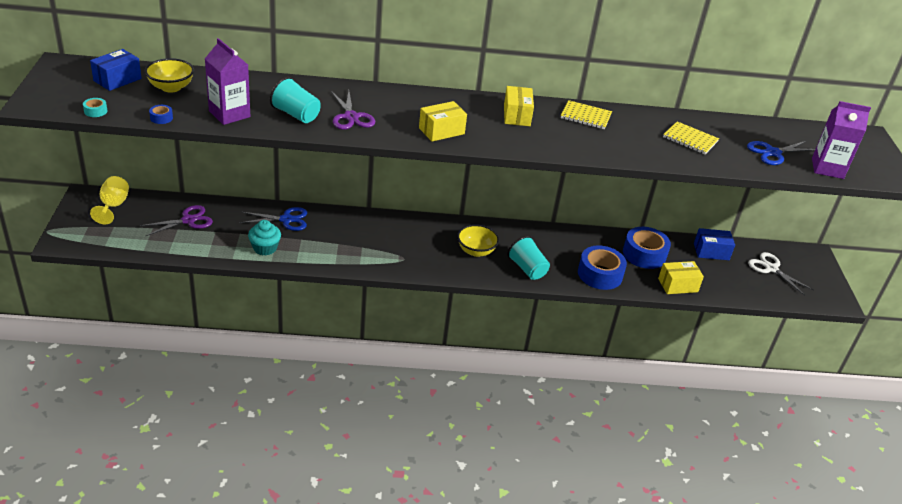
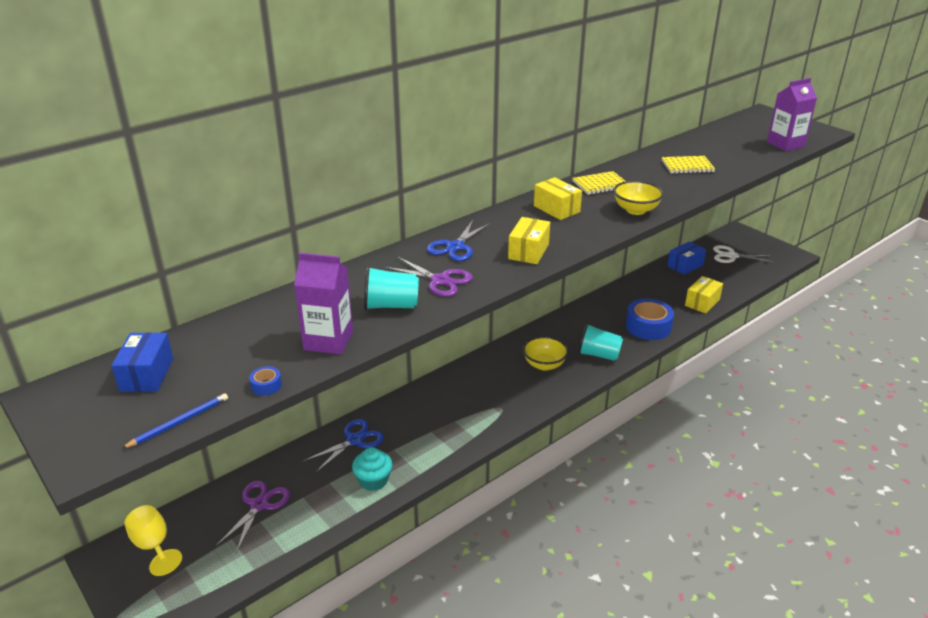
camera: 35 degrees left, 5 degrees down
turquoise tape [83,98,107,117] -> blue pencil [121,393,228,449]
yellow bowl [144,58,194,93] -> yellow bowl moved to [613,181,664,215]
blue tape [623,227,671,269] -> none
blue scissors [747,141,815,165] -> blue scissors moved to [427,220,491,261]

